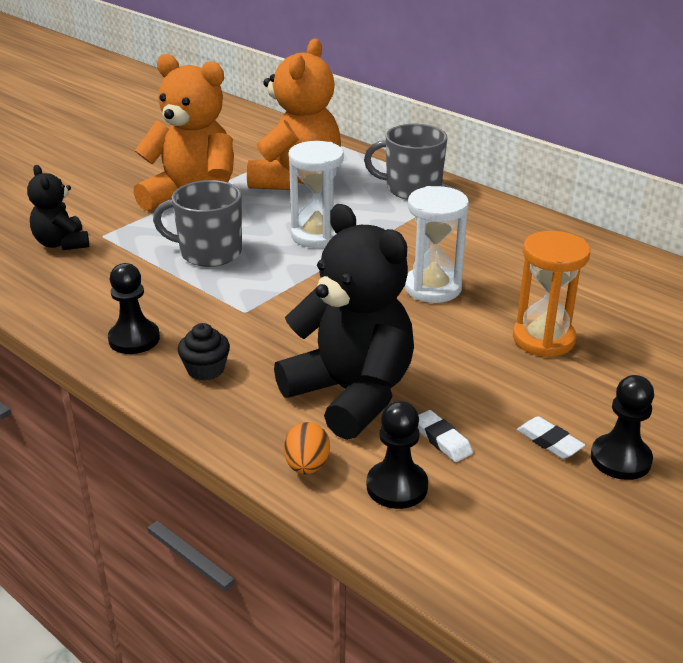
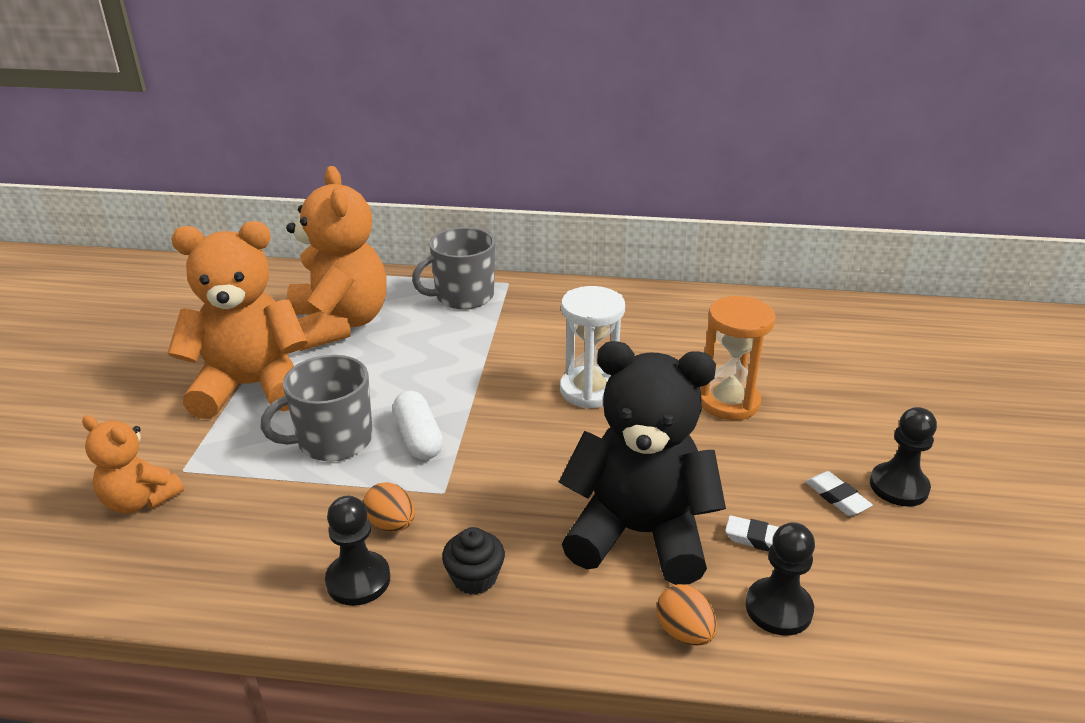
camera: 35 degrees left, 0 degrees up
black teddy bear [27,165,89,250] -> orange teddy bear [82,415,184,514]
white hourglass [288,141,344,248] -> none
white eraser [517,416,585,459] -> white eraser turned 45 degrees clockwise [805,471,873,516]
none -> orange egg [363,482,415,532]
none -> white capsule [393,390,443,460]

